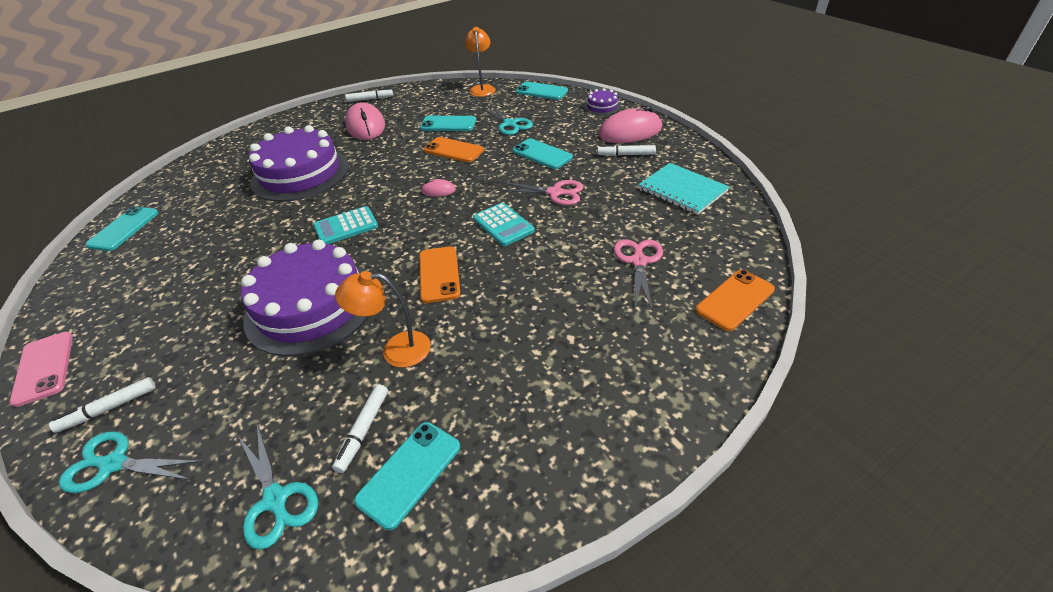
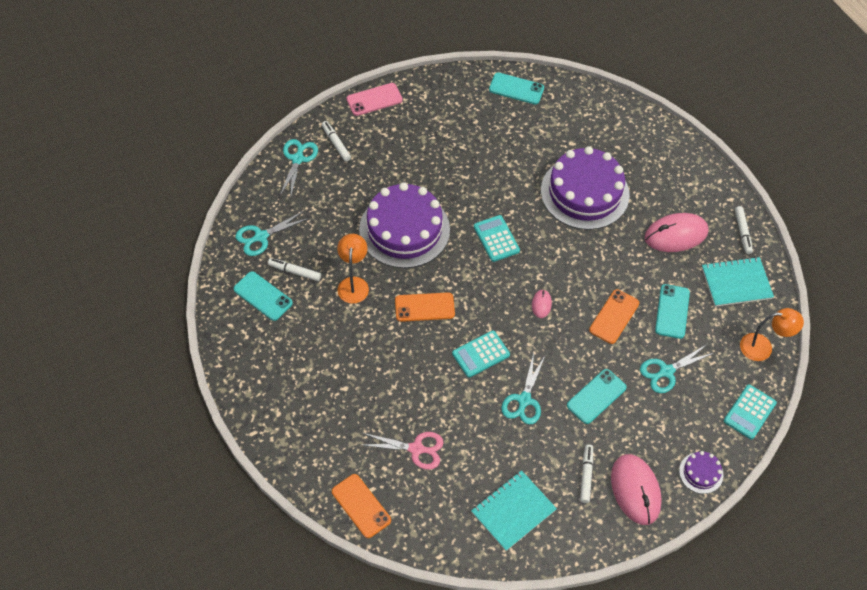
camera: 90 degrees right, 15 degrees up
pink scissors [497,180,583,205] -> turquoise scissors [501,353,545,424]
turquoise phone [516,82,568,100] -> turquoise calculator [724,384,777,439]
none -> turquoise notebook [702,257,774,307]

